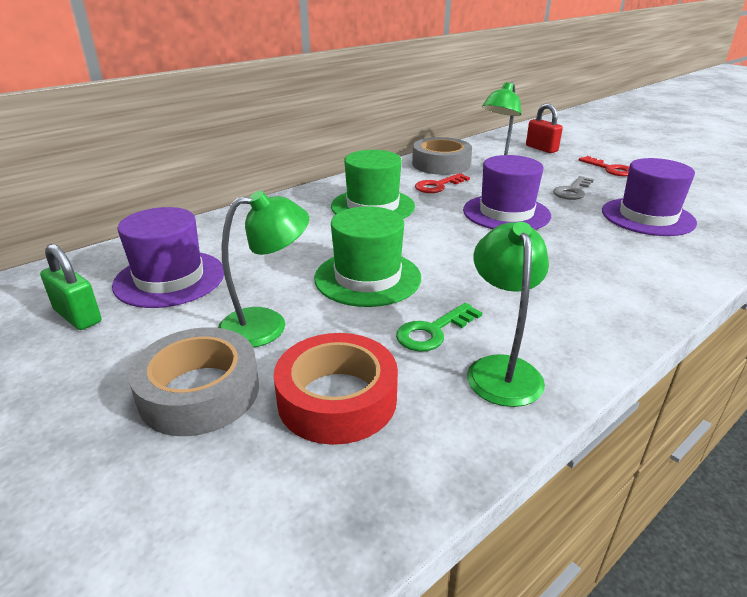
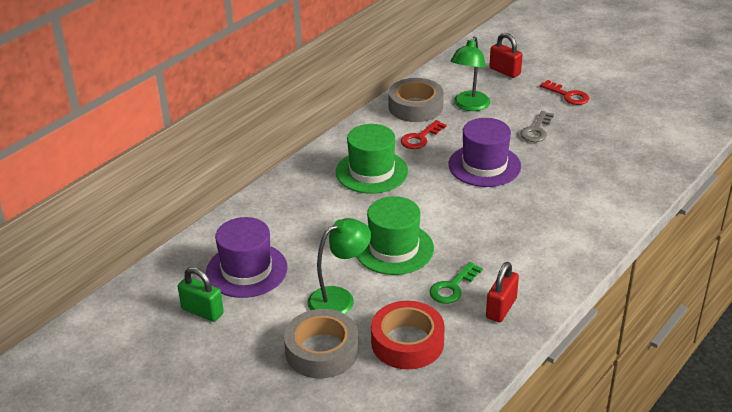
camera: 10 degrees left, 5 degrees up
green lamp [467,222,549,407] -> red padlock [486,262,519,322]
purple hat [602,158,697,236] -> none

